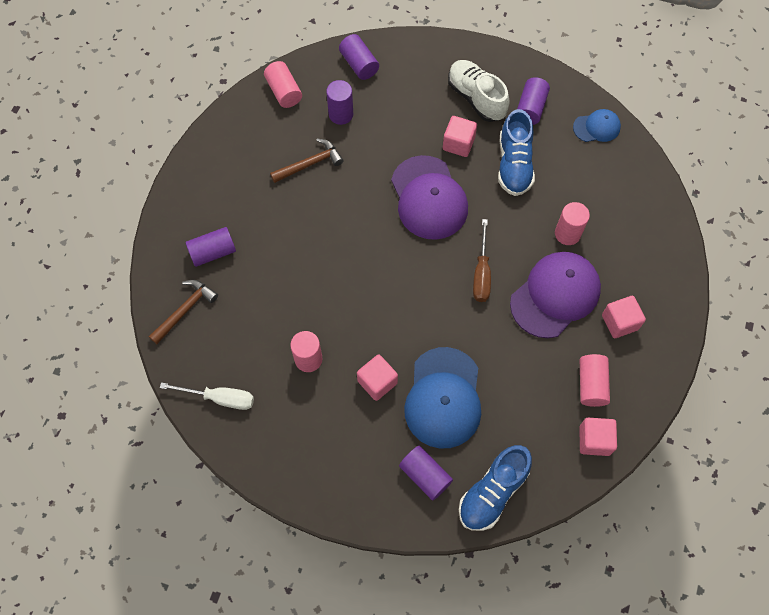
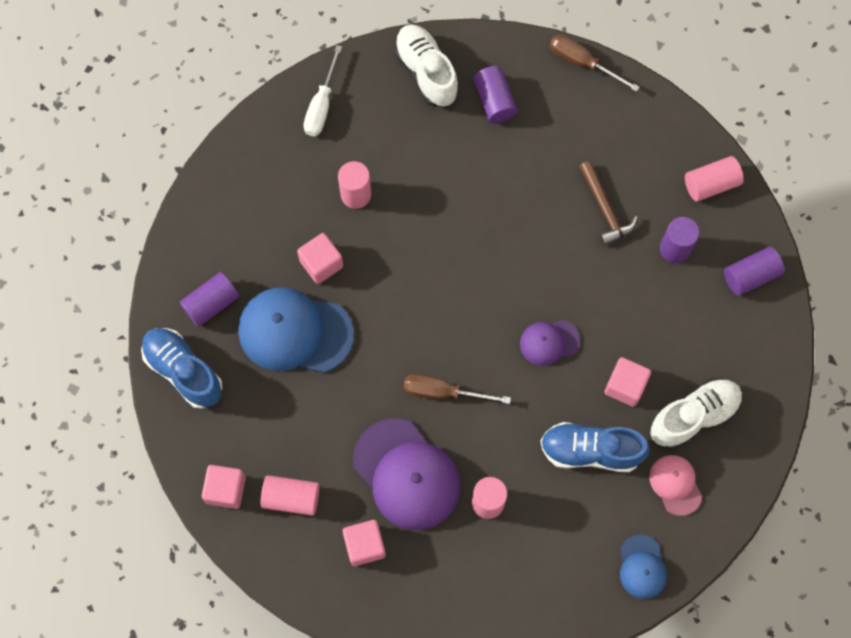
camera: 95 degrees right, 5 degrees up
brown hammer [149,280,218,344] -> white shoe [394,24,459,107]
purple cap [391,155,468,240] -> purple cap [520,320,580,366], size x0.52
purple cylinder [517,77,550,125] -> pink cap [649,455,702,516]
none -> brown screwdriver [550,34,640,92]

